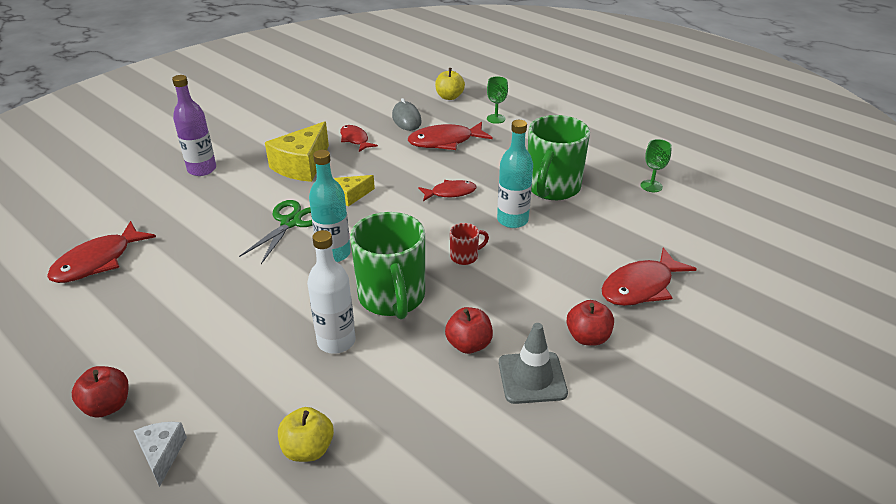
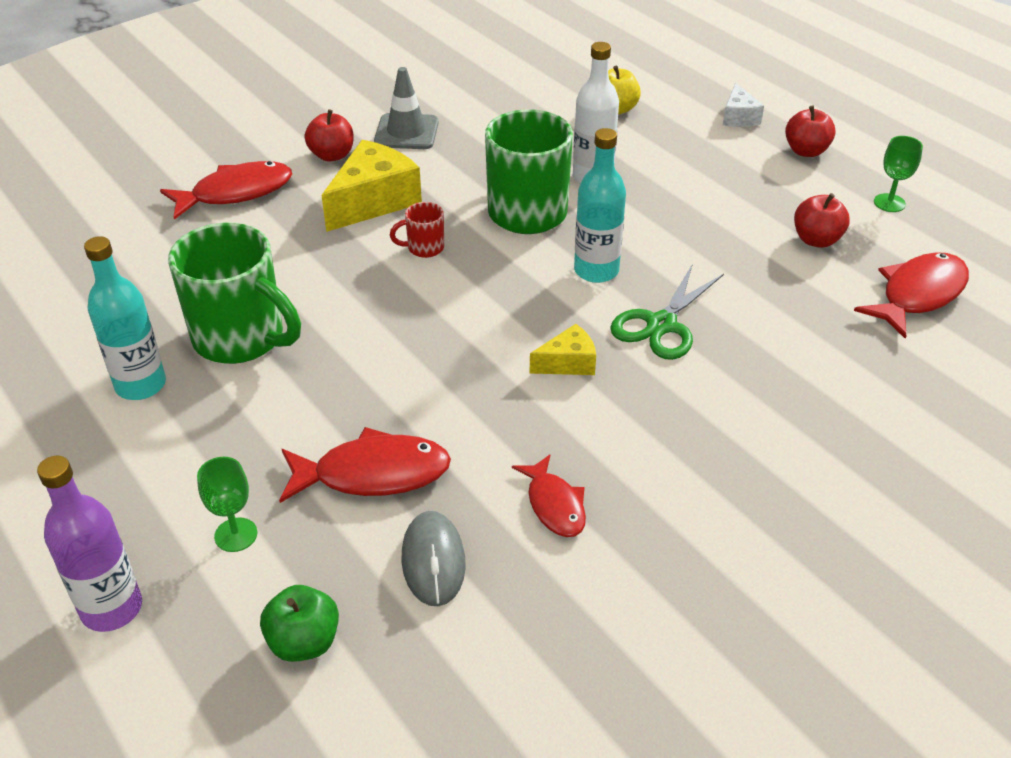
camera: 170 degrees left, 5 degrees up
purple bottle [172,75,216,176] -> purple bottle moved to [37,456,142,632]
yellow cheese [265,121,329,182] -> yellow cheese moved to [321,140,422,232]
red fish [418,180,476,201] -> none
yellow apple [435,68,465,100] -> green apple [260,585,339,662]
red apple [445,307,493,354] -> red apple moved to [794,193,850,248]
turquoise bottle [497,120,533,228] -> turquoise bottle moved to [84,236,166,400]
green mug [528,115,590,200] -> green mug turned 90 degrees clockwise [168,223,301,364]
green goblet [640,139,672,192] -> green goblet moved to [874,136,923,212]

